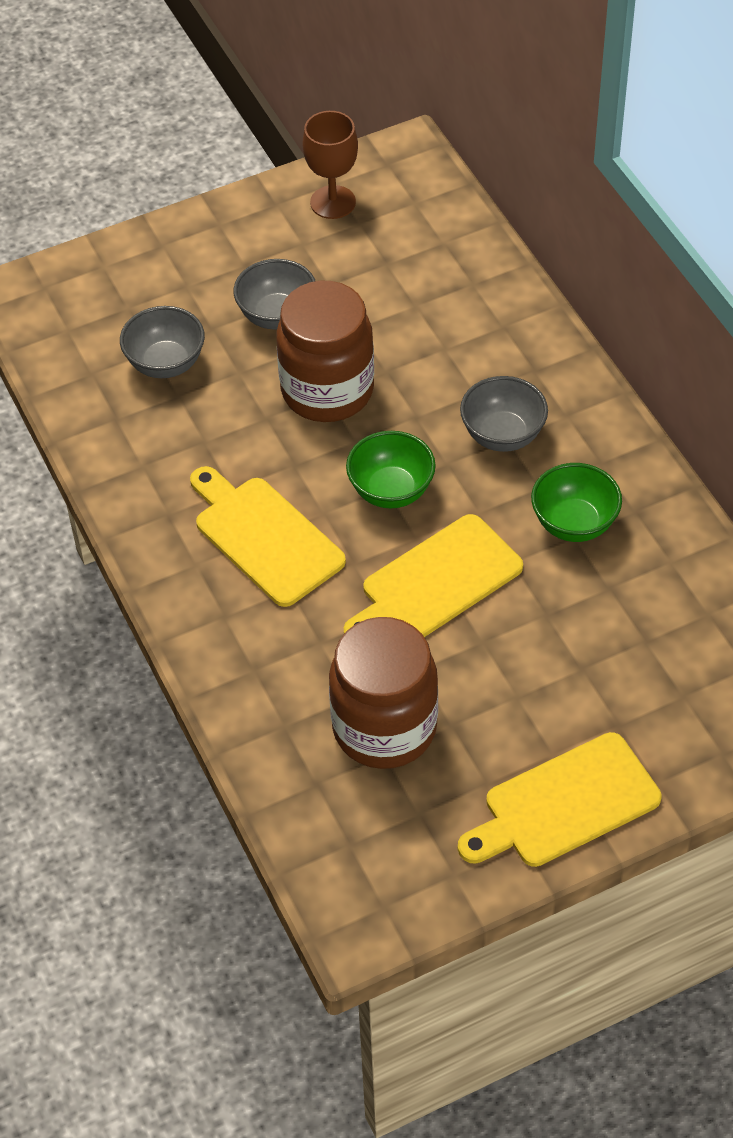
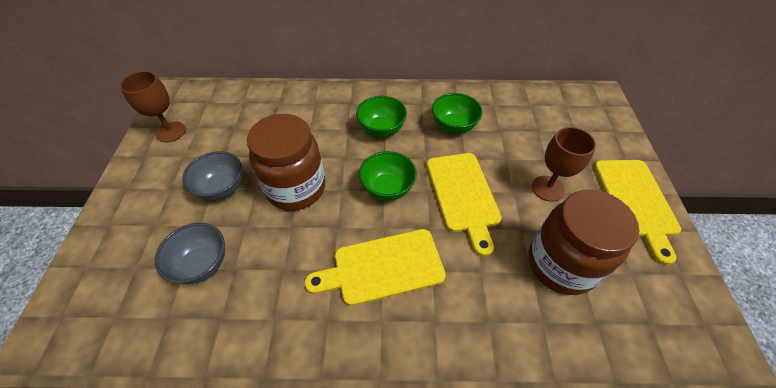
camera: 65 degrees left, 0 degrees up
grey bowl [460,376,548,452] -> green bowl [356,96,407,137]
none -> brown goblet [532,127,596,202]

